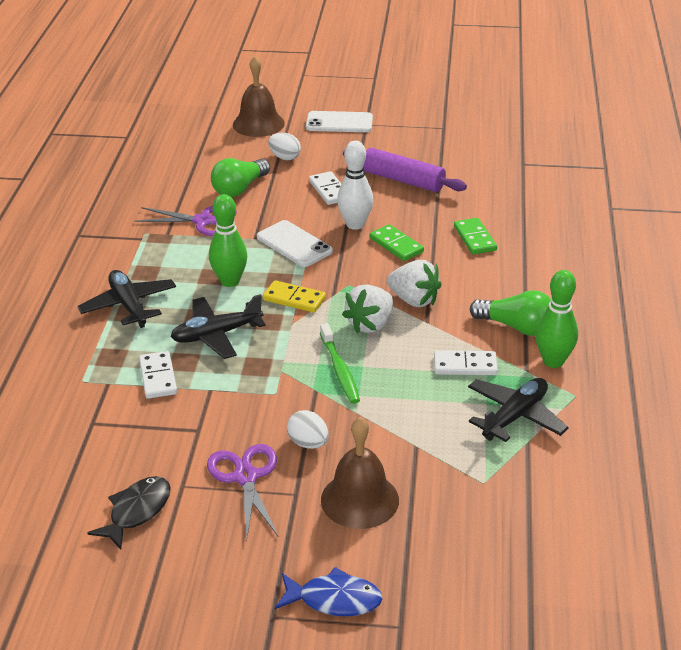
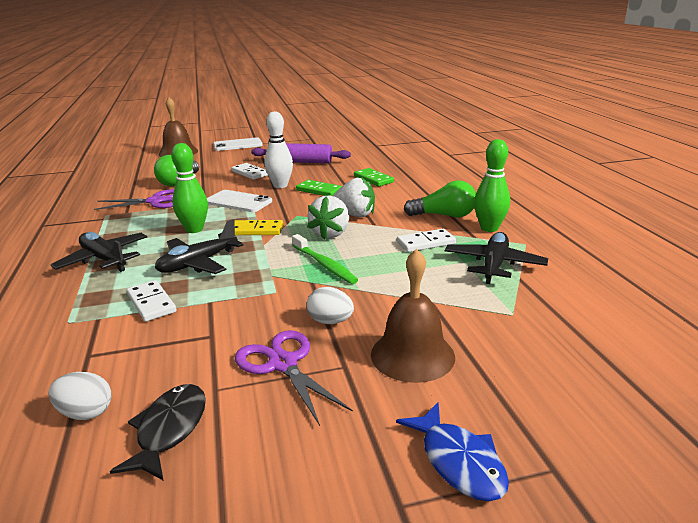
camera: 20 degrees left, 10 degrees down
white egg [268,133,301,160] -> white egg moved to [48,372,112,420]
blue fish [275,567,383,616] -> blue fish turned 75 degrees clockwise [396,402,509,501]

